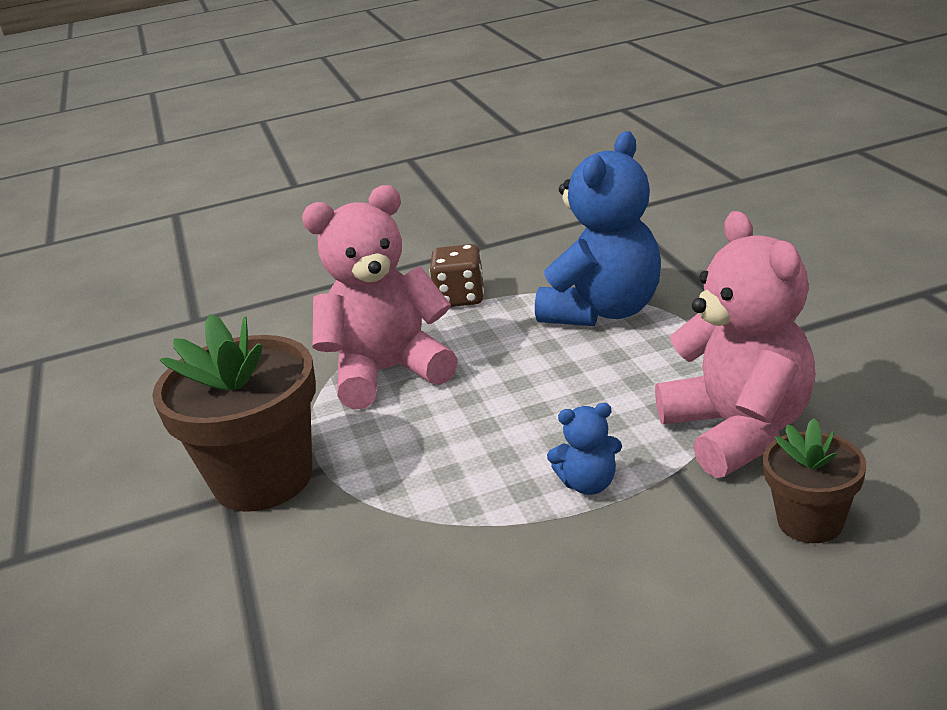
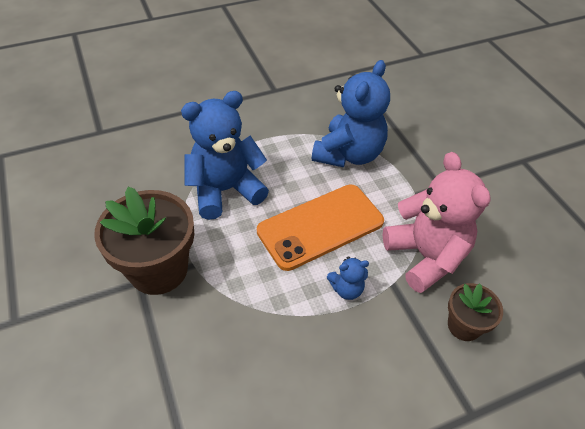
camera: 10 degrees left, 20 degrees up
pink teddy bear [302,185,458,410] -> blue teddy bear [181,91,269,220]
brown dice [430,244,484,307] -> none
none -> orange phone [257,184,384,271]

